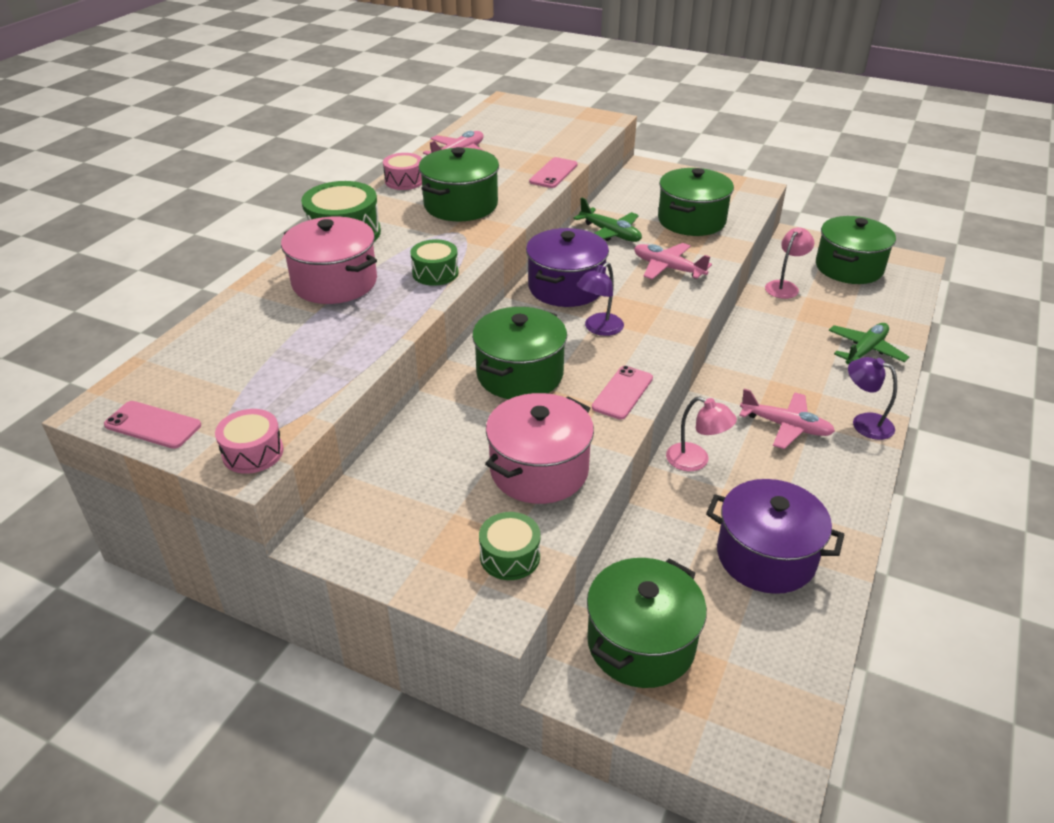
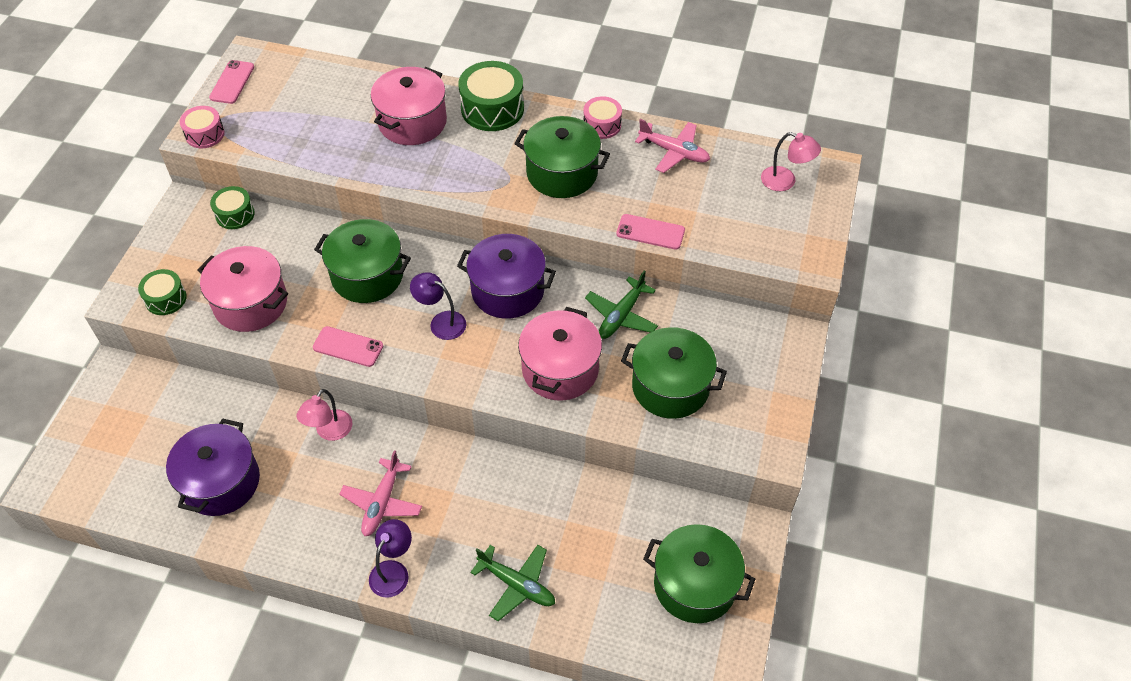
camera: 80 degrees right, 15 degrees up
green drum [410,239,459,286] -> green drum moved to [210,186,255,229]
green pot [587,558,707,688] -> none
pink plane [634,243,712,280] -> pink pot [518,307,602,401]
pink lamp [765,227,814,299] -> pink lamp moved to [761,132,821,191]

